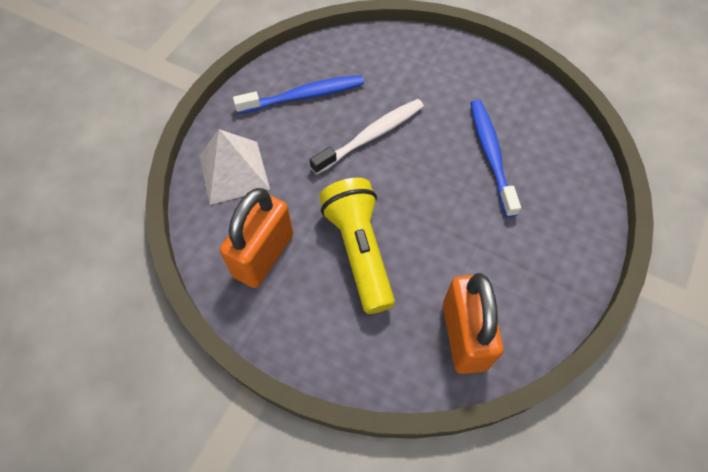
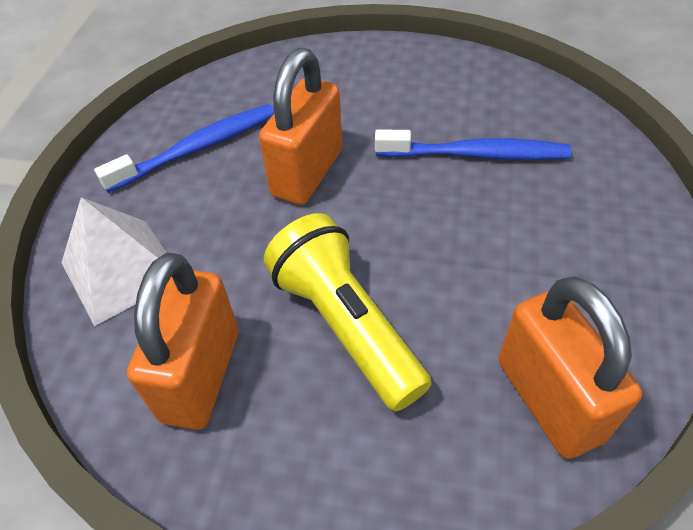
camera: 15 degrees left, 10 degrees down
white toothbrush [310,99,424,175] -> orange padlock [259,48,342,205]
blue toothbrush [471,100,521,218] -> blue toothbrush turned 120 degrees clockwise [375,129,572,160]

